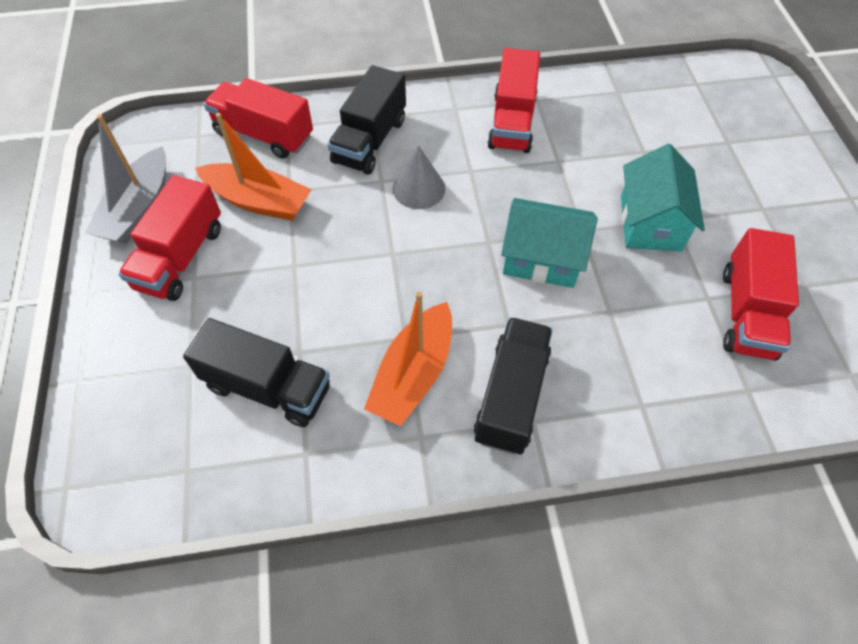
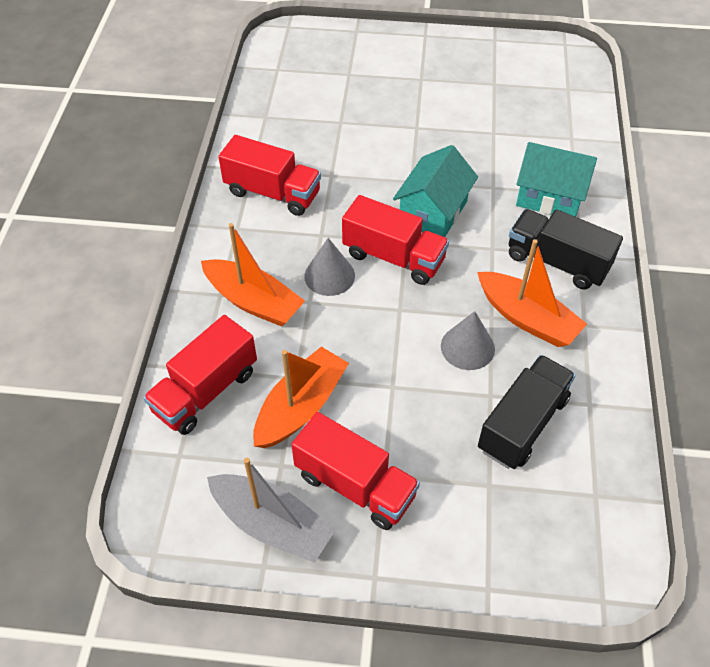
camera: 75 degrees left, 5 degrees down
black truck [327,65,406,175] -> orange boat [201,223,305,327]
turquoise house [621,144,705,252] -> turquoise house moved to [516,142,597,217]
red truck [723,228,799,361] -> red truck moved to [342,195,449,285]
none -> grey cone [441,311,495,370]

